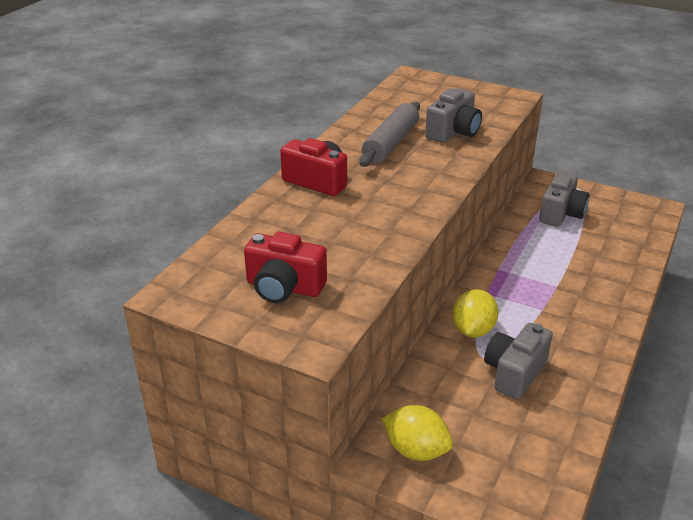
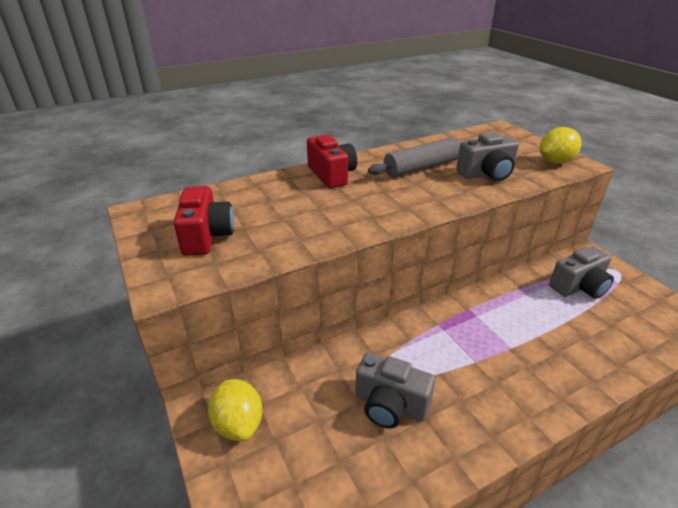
camera: 35 degrees right, 0 degrees up
red camera [244,232,327,303] -> red camera turned 150 degrees counterclockwise [174,186,234,256]
yellow lemon [452,289,499,338] -> yellow lemon moved to [540,127,582,164]
grey camera [484,323,553,400] -> grey camera turned 135 degrees counterclockwise [355,353,435,429]

